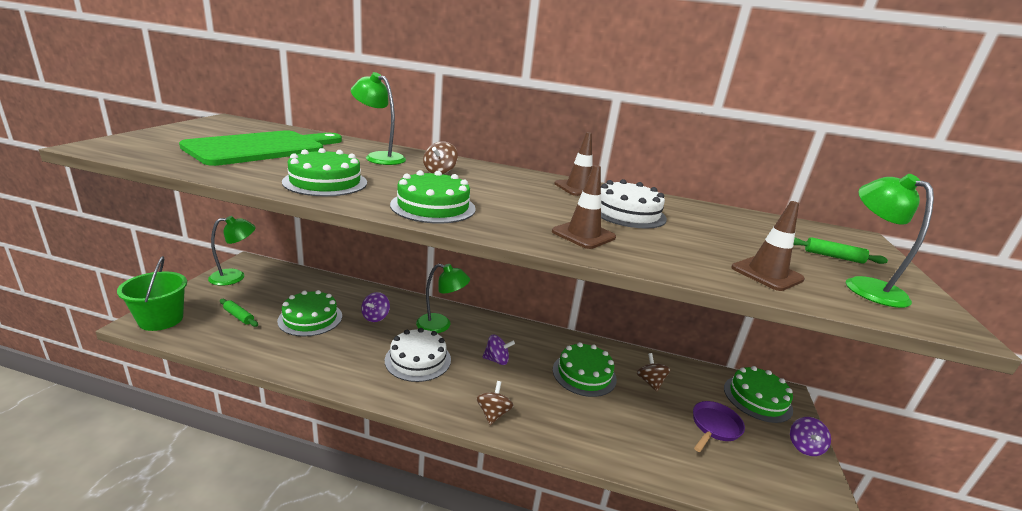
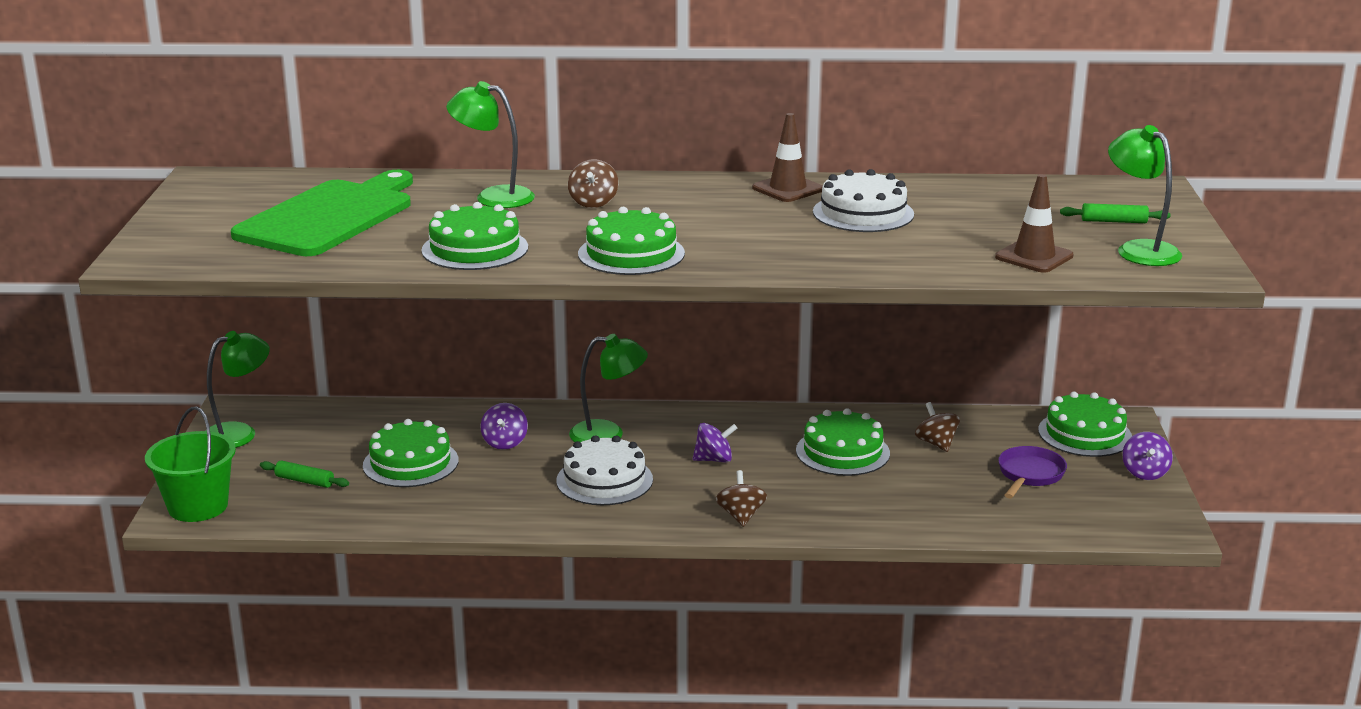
camera: 10 degrees left, 0 degrees up
brown traffic cone [552,165,616,249] -> none

